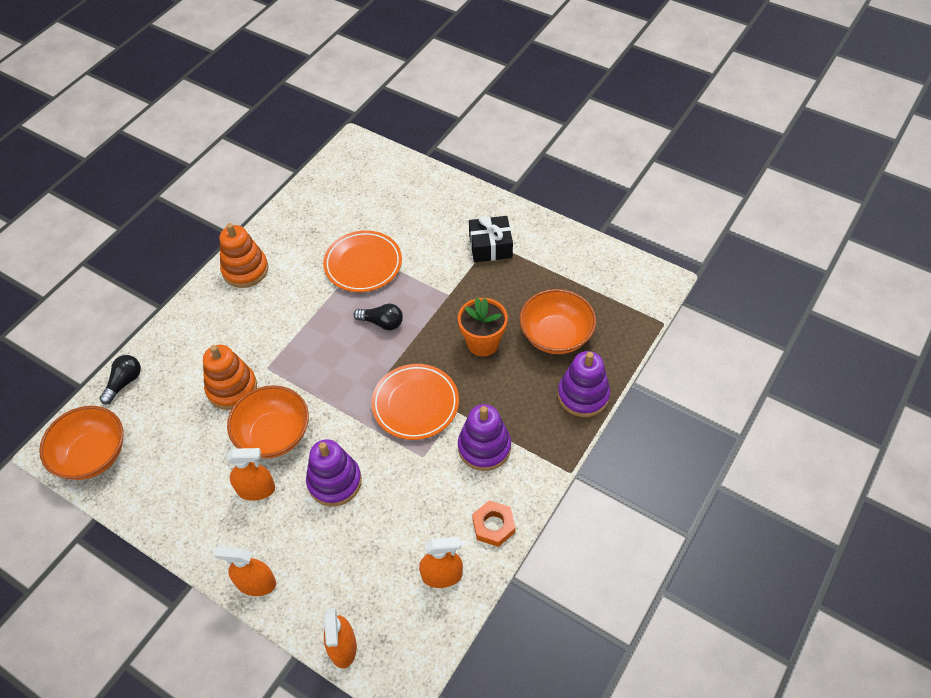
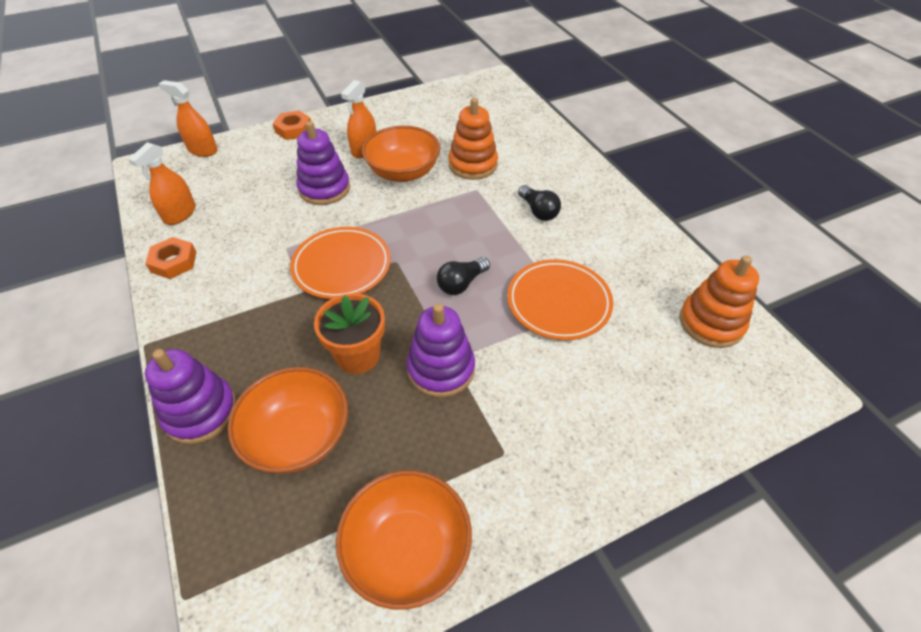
camera: 120 degrees right, 5 degrees down
orange bowl [39,406,124,480] -> orange bowl moved to [336,470,472,610]
black light bulb [100,355,141,404] -> black light bulb moved to [518,185,561,221]
orange spray bottle [214,546,276,596] -> orange nut [273,111,311,140]
orange stacking toy [220,223,269,288] -> orange stacking toy moved to [679,255,759,348]
purple stacking toy [458,404,511,471] -> purple stacking toy moved to [407,303,475,397]
black gift [469,216,513,262] -> none

